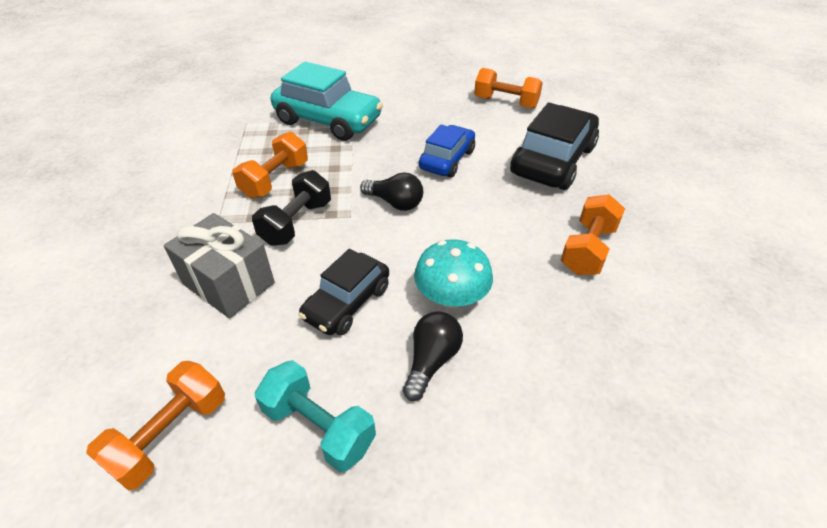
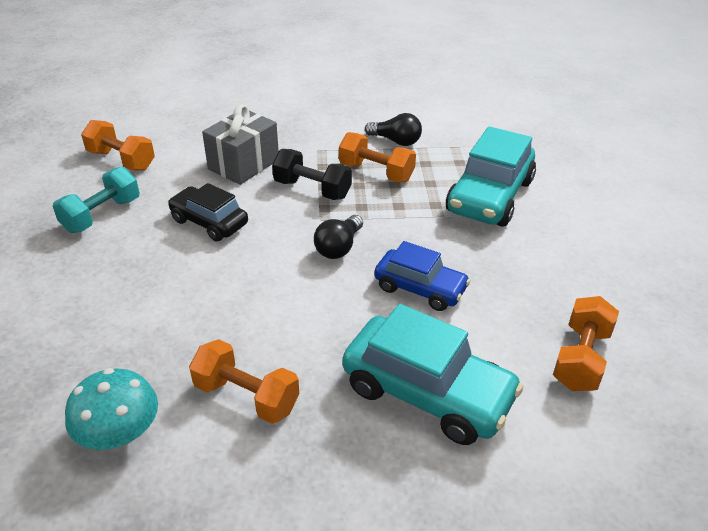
camera: 90 degrees right, 5 degrees down
black light bulb [403,311,463,401] -> black light bulb moved to [365,113,422,146]
turquoise mushroom [414,239,493,308] -> turquoise mushroom moved to [65,368,158,450]
black car [510,102,599,190] -> turquoise car [342,304,524,445]

